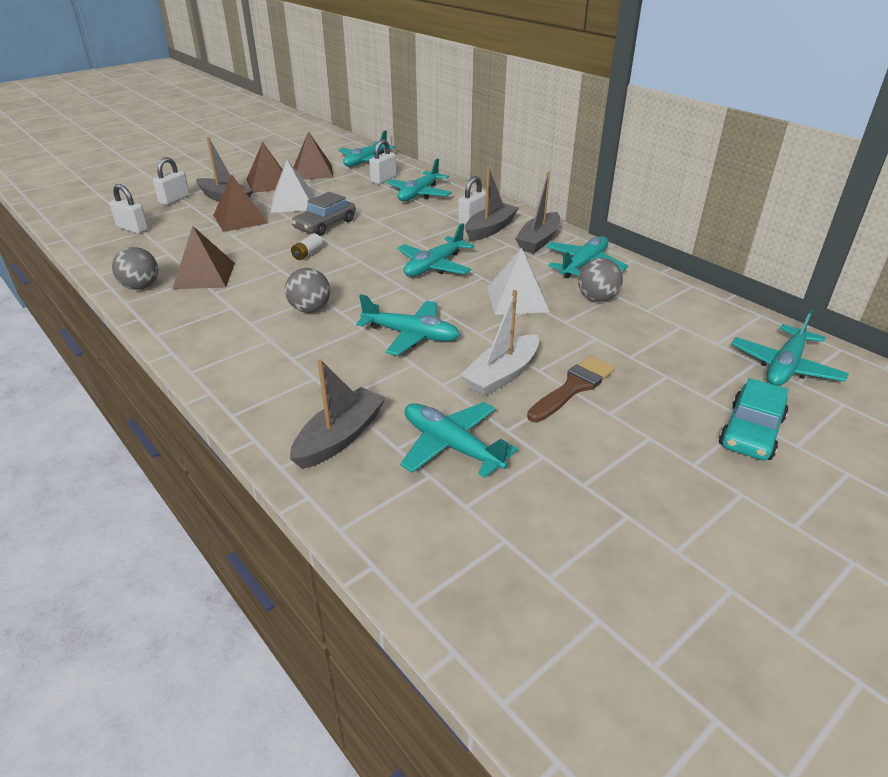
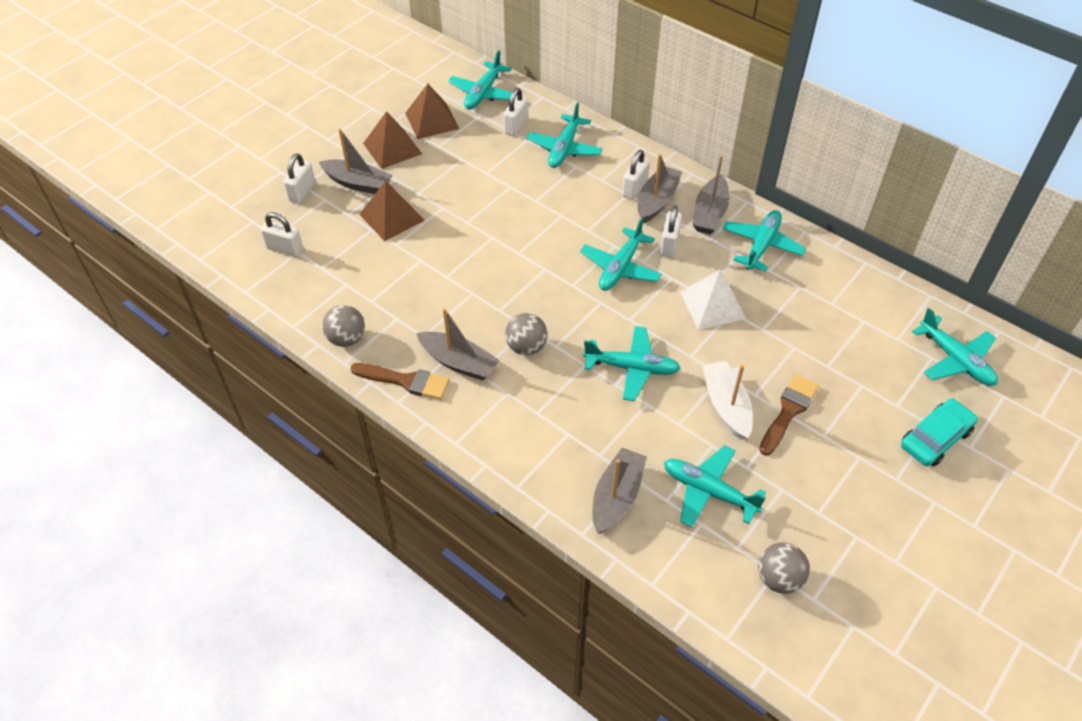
camera: 10 degrees left, 15 degrees up
brown pyramid [172,226,235,289] -> none
white pyramid [271,160,314,213] -> none
white battery [291,234,323,260] -> none
grey car [292,192,356,236] -> none
white boat [460,290,539,396] -> white boat turned 135 degrees clockwise [702,360,753,440]
grey ball [578,258,623,302] -> grey ball moved to [758,542,810,594]
turquoise car [719,378,789,460] -> turquoise car turned 150 degrees counterclockwise [901,398,978,466]
turquoise plane [731,310,849,386] -> turquoise plane turned 60 degrees counterclockwise [912,308,998,386]
none -> brown brush [350,363,450,399]
none -> grey boat [416,308,500,380]
none -> white padlock [660,205,682,257]

